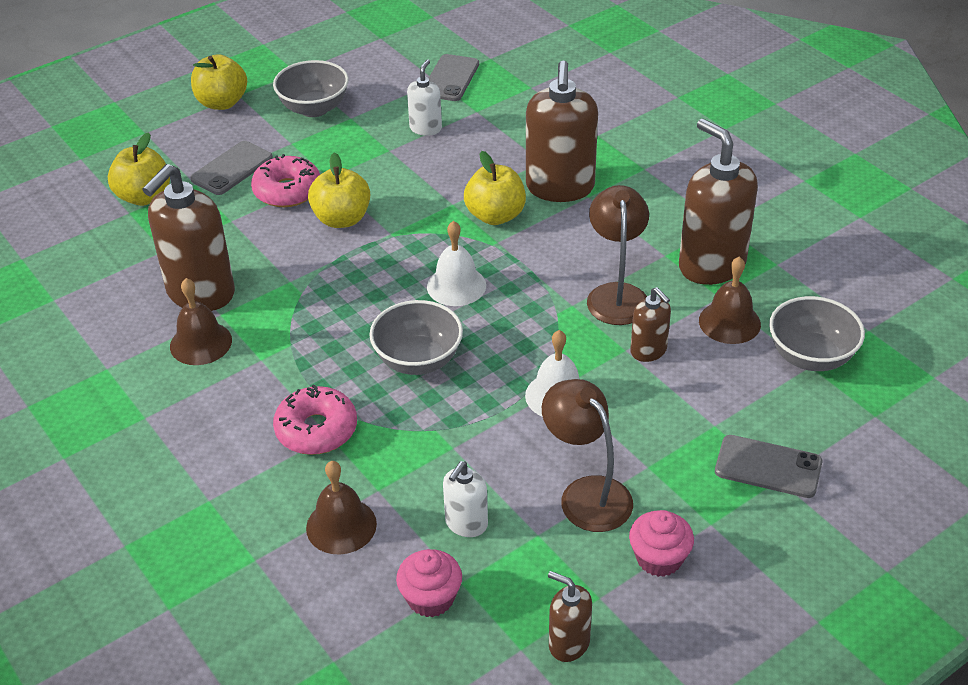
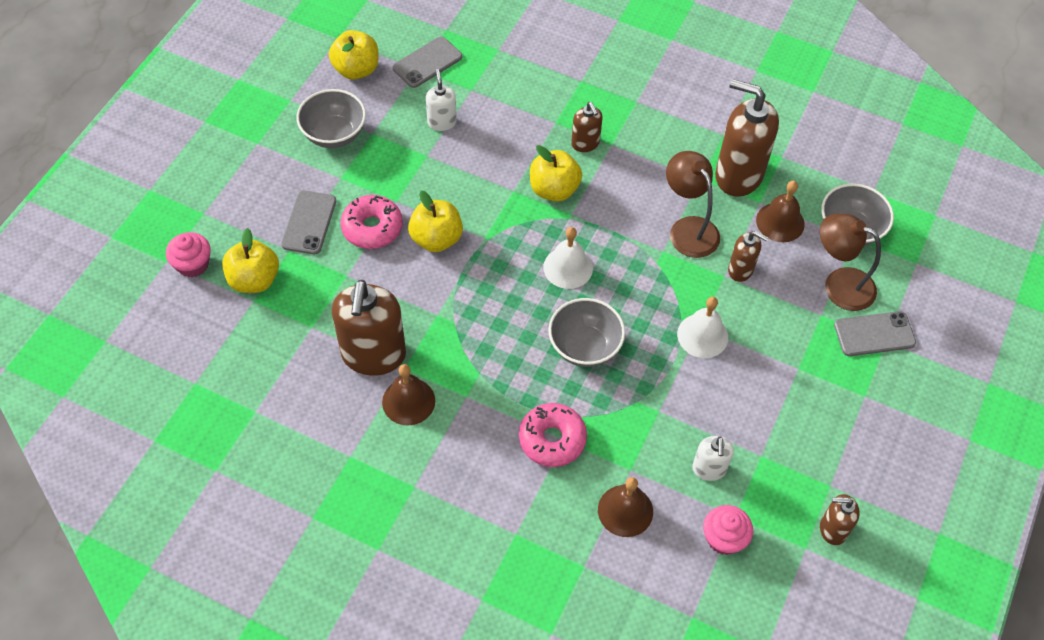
camera: 30 degrees left, 15 degrees up
yellow apple [191,54,247,110] -> yellow apple moved to [329,30,378,80]
grey phone [429,54,479,101] -> grey phone turned 60 degrees clockwise [393,36,462,88]
brown soap dispenser [526,61,598,202] -> brown soap dispenser [571,102,603,152], size x0.51
brown lamp [542,379,633,532] -> brown lamp moved to [820,214,881,311]
pink cupcake [629,510,694,577] -> pink cupcake moved to [166,232,211,277]

